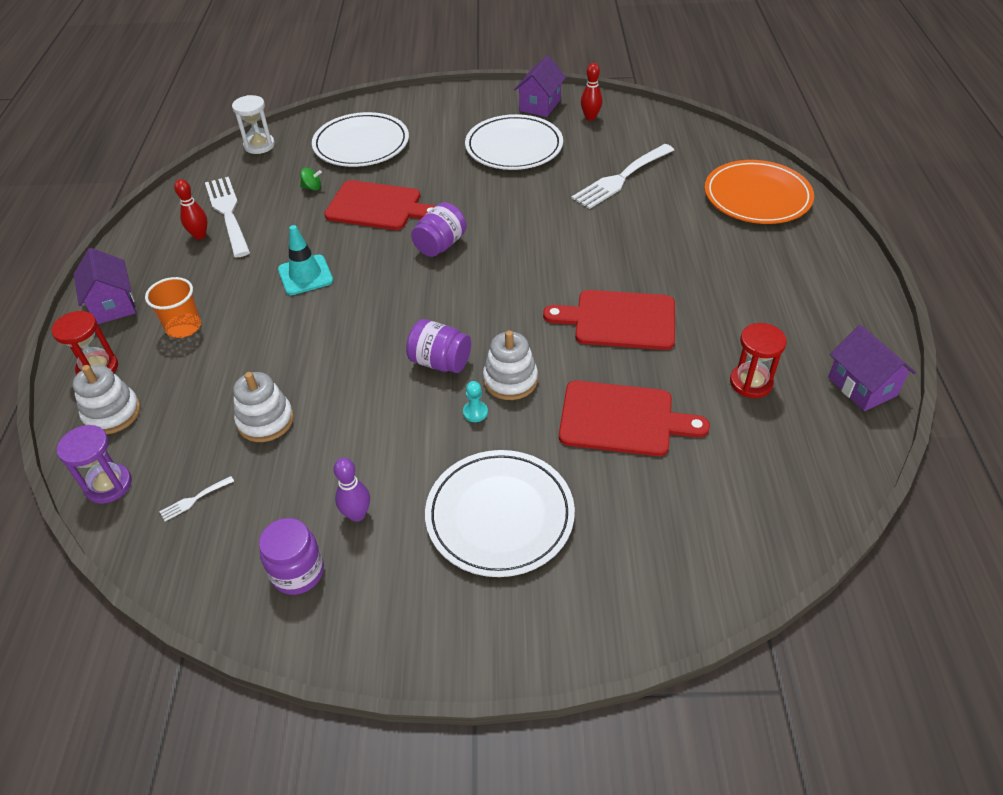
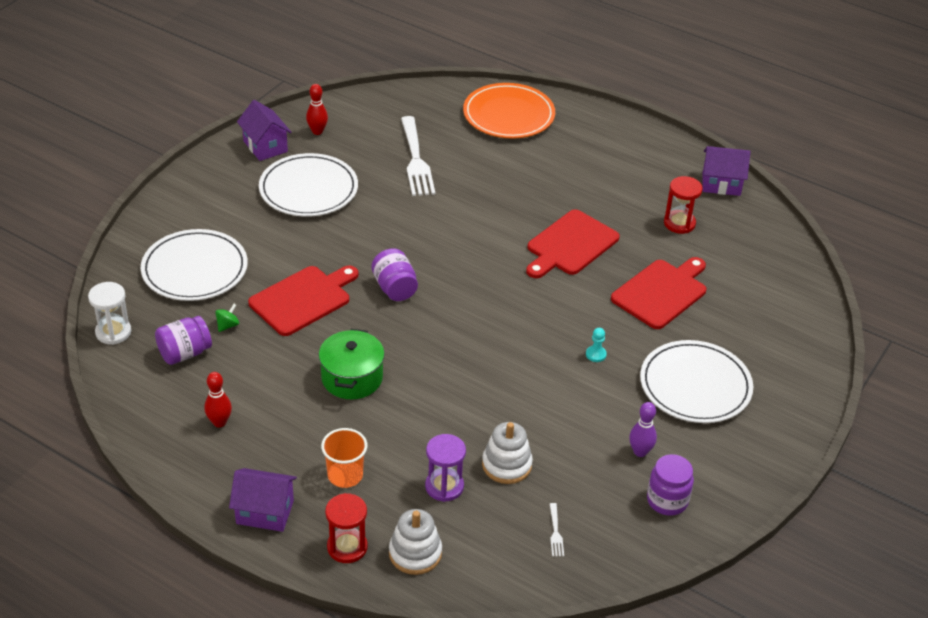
camera: 60 degrees left, 5 degrees down
purple hourglass [57,425,132,504] -> purple hourglass moved to [425,434,466,502]
white fork [205,177,250,257] -> none
turquoise traffic cone [278,225,333,295] -> green pot [319,329,385,399]
purple jar [406,319,471,373] -> purple jar moved to [155,316,212,365]
white stacking toy [483,330,538,400] -> none

